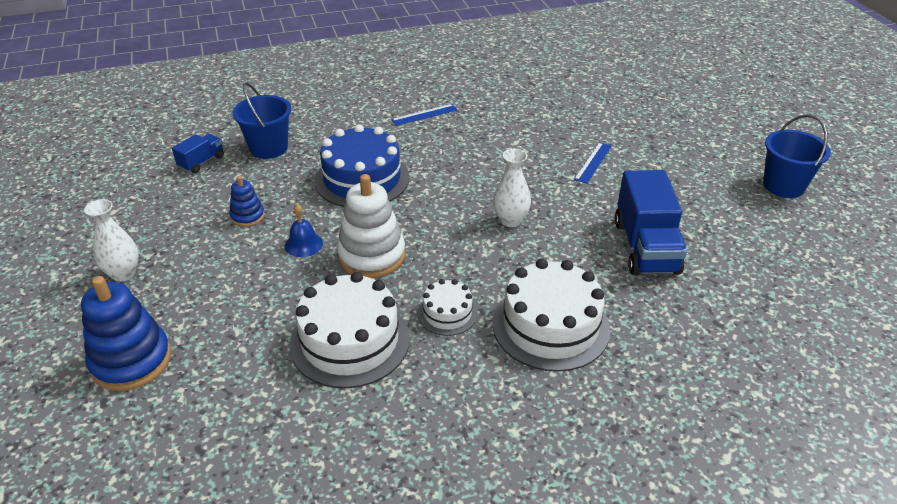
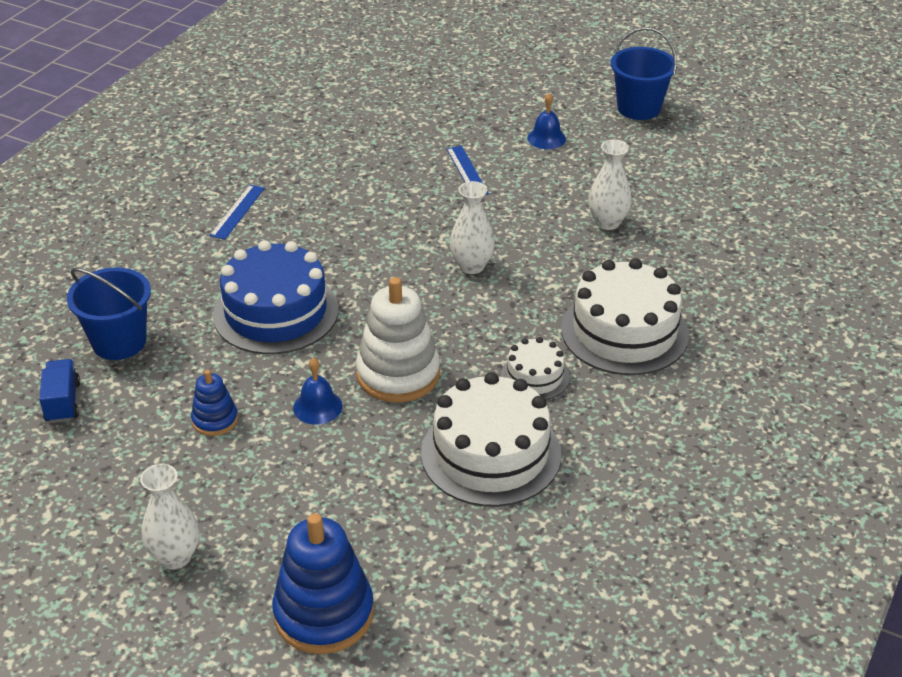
camera: 45 degrees left, 0 degrees up
blue truck [615,170,687,276] -> white vase [588,140,632,230]
none -> blue bell [527,93,566,149]

